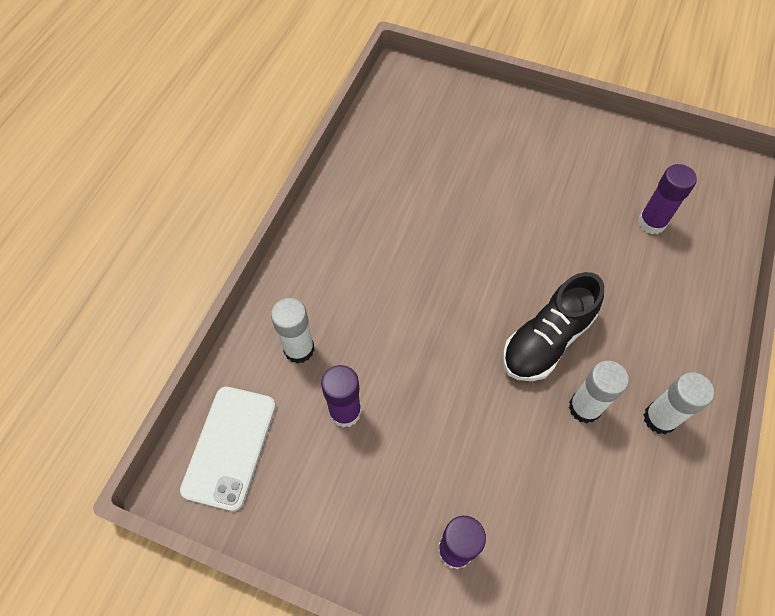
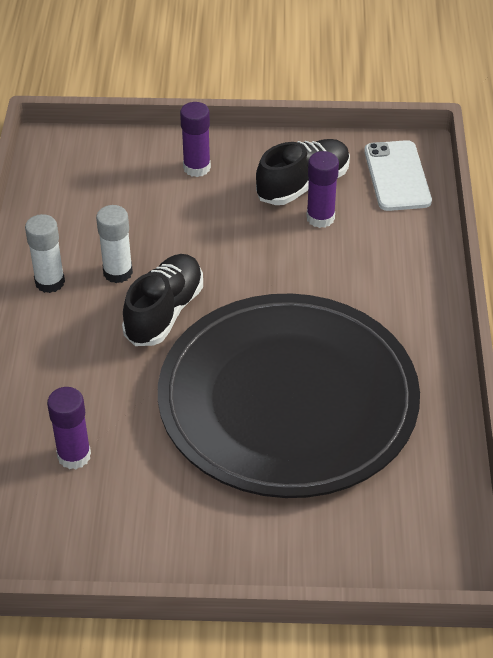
camera: 160 degrees right, 15 degrees down
white glue stick [271,298,315,364] -> none
none -> black plate [158,294,420,498]
none -> black shoe [256,139,350,205]

